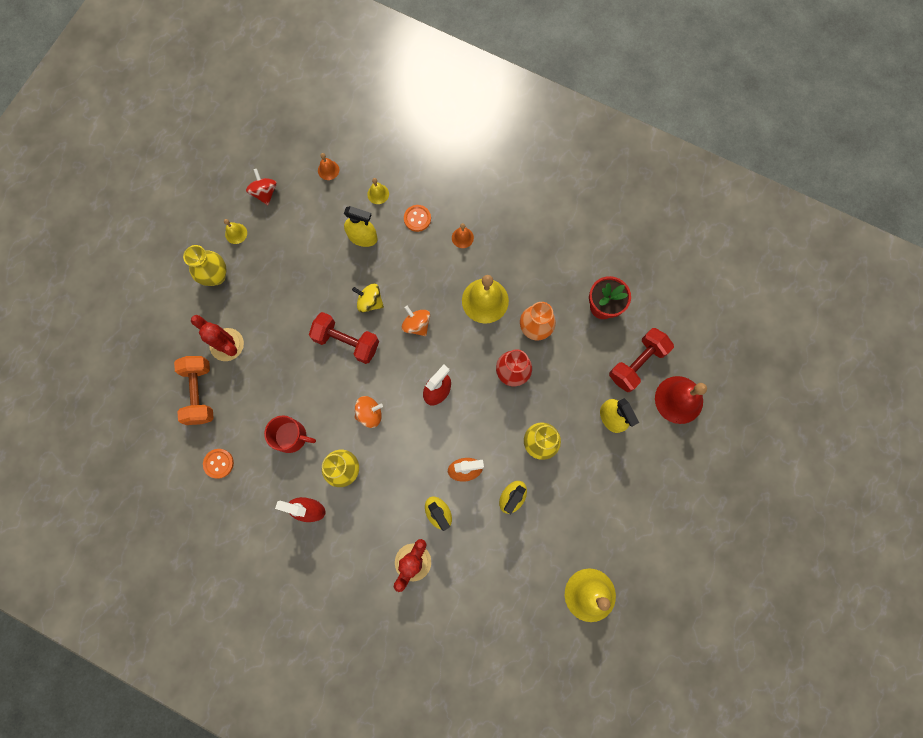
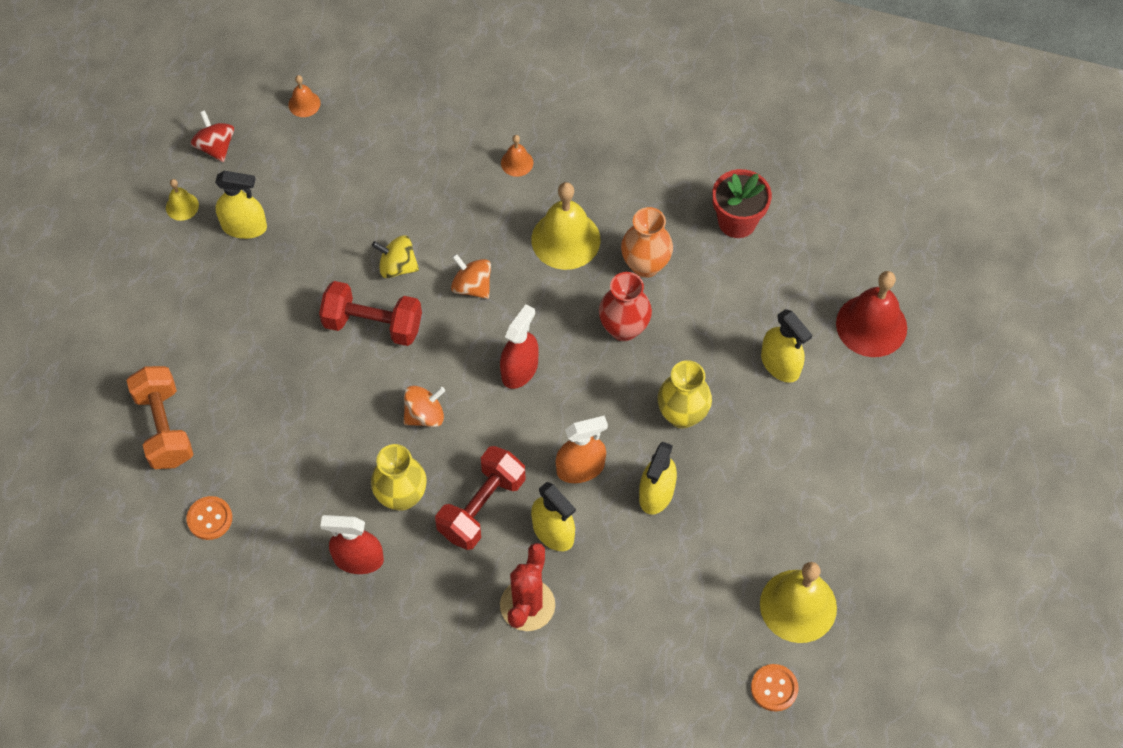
camera: 10 degrees left, 15 degrees down
yellow vase [183,245,226,286] -> none
red cactus [191,315,244,361] -> none
red mug [264,416,316,453] -> none
yellow spray bottle [344,206,378,247] -> yellow spray bottle moved to [215,171,267,239]
yellow bell [367,178,389,204] -> none
orange button [404,205,431,232] -> orange button moved to [751,664,798,712]
red dumbbell [609,328,674,392] -> red dumbbell moved to [435,446,526,550]

